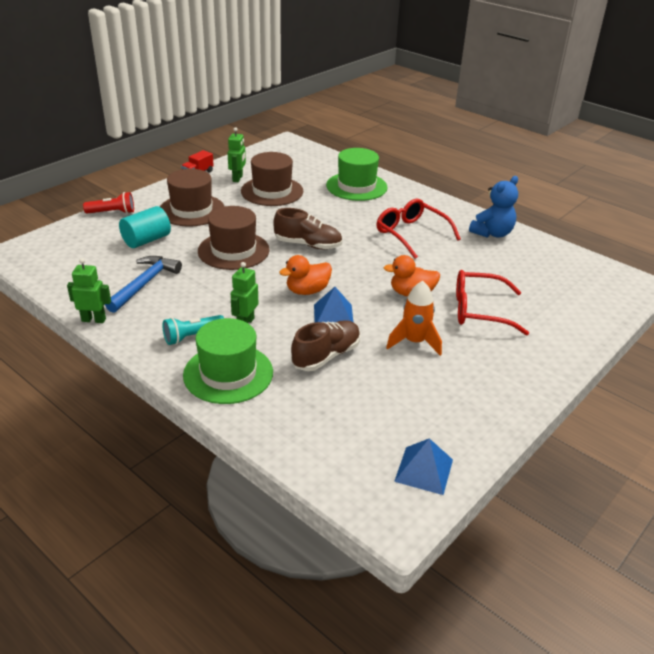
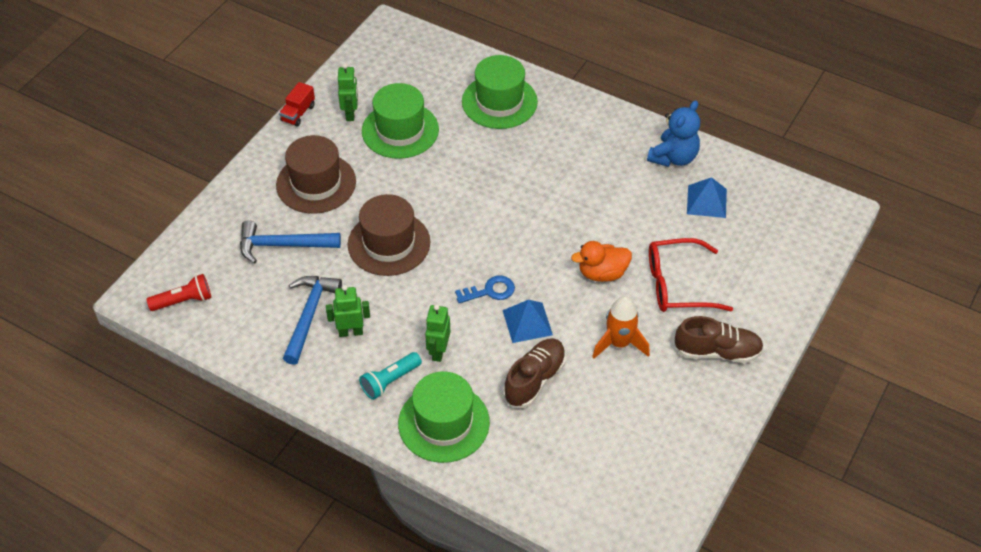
camera: 10 degrees left, 15 degrees up
green robot [67,258,111,323] -> green robot moved to [326,285,370,337]
red flashlight [83,192,134,214] -> red flashlight moved to [147,274,211,311]
turquoise cylinder [119,206,171,248] -> blue hammer [240,220,341,264]
brown hat [241,152,303,206] -> green hat [362,83,439,159]
brown shoe [273,208,342,249] -> brown shoe moved to [675,316,764,363]
orange duck [279,255,332,295] -> blue key [455,276,515,303]
red glasses [376,199,461,259] -> none
blue pyramid [394,438,453,495] -> blue pyramid moved to [687,177,727,218]

